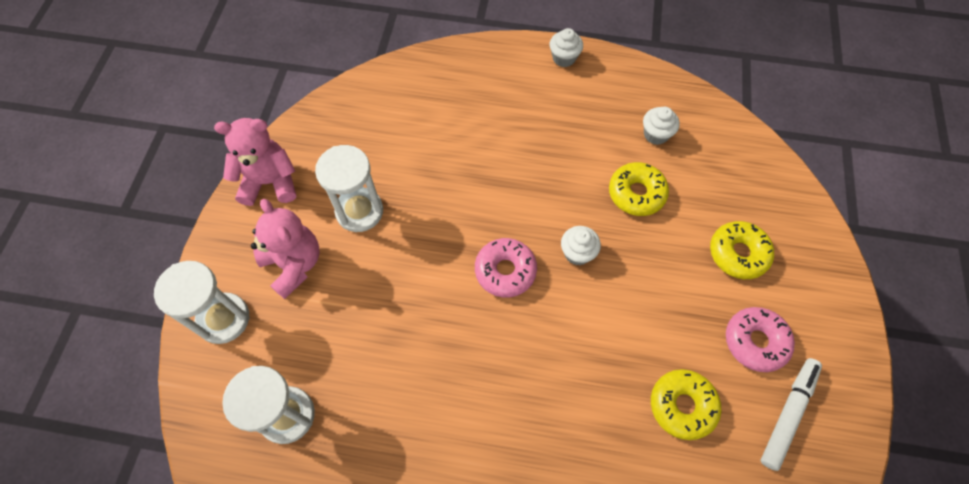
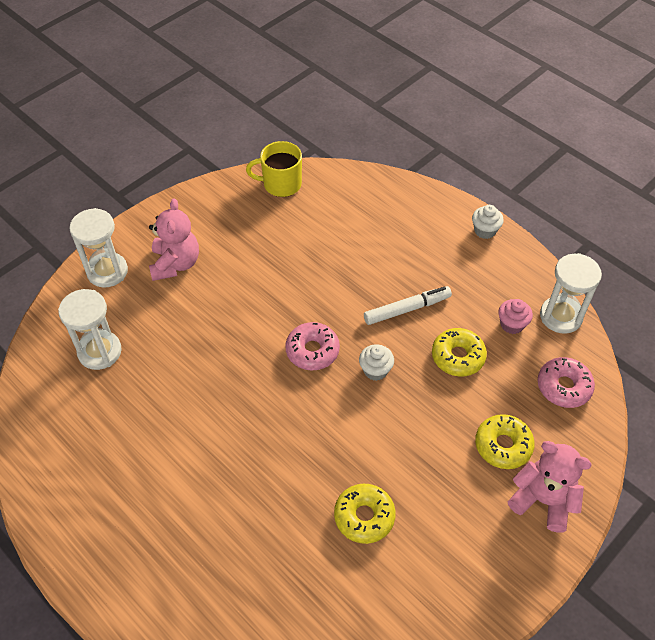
camera: 35 degrees right, 10 degrees down
pink teddy bear [214,118,296,206] -> pink teddy bear moved to [508,441,592,533]
white hourglass [315,145,383,232] -> white hourglass moved to [540,253,602,334]
white cupcake [643,107,680,145] -> pink cupcake [498,299,533,334]
pink donut [726,307,795,372] -> pink donut moved to [538,357,595,408]
white marker [761,358,822,471] -> white marker moved to [364,286,452,325]
none -> yellow mug [246,141,302,197]

